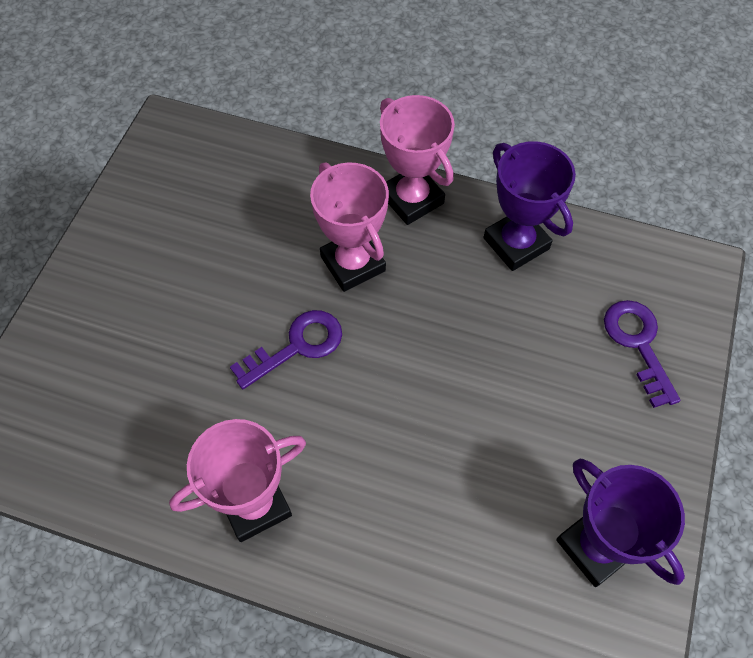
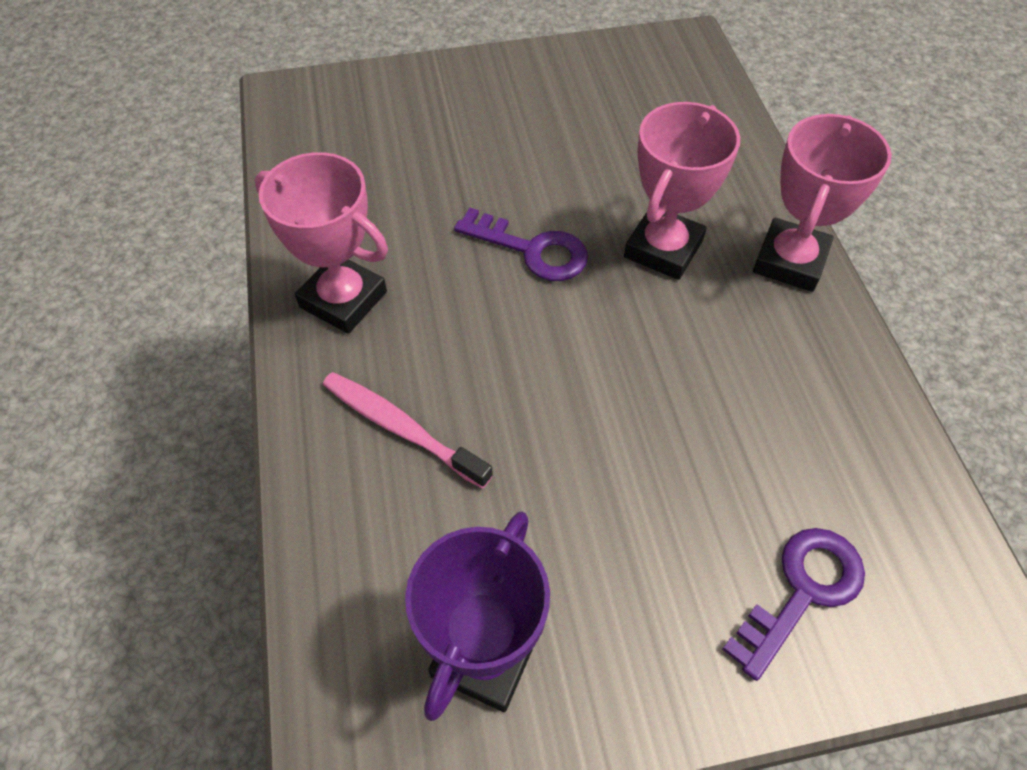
camera: 60 degrees right, 5 degrees down
purple trophy [483,141,576,271] -> none
none -> pink toothbrush [323,372,493,489]

